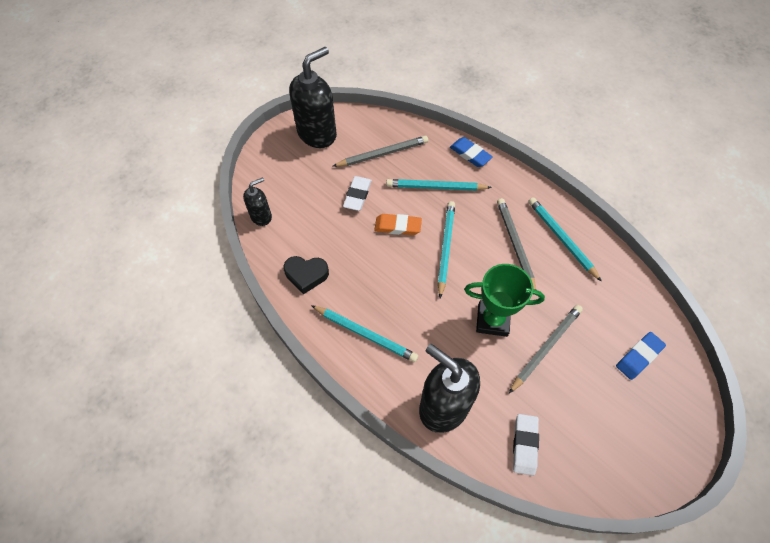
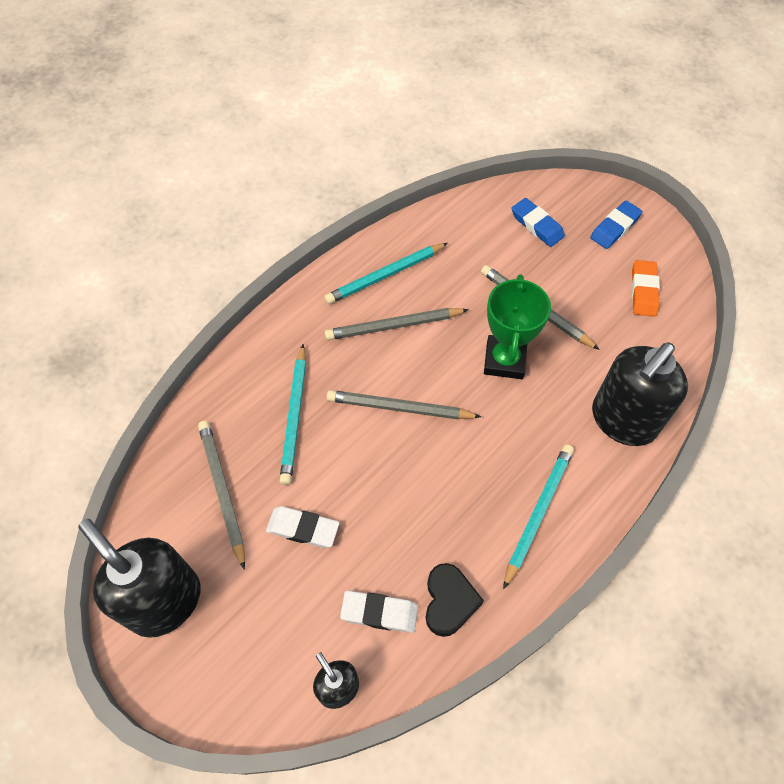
camera: 90 degrees left, 0 degrees up
orange eraser [374,214,422,235] -> orange eraser moved to [631,260,660,317]
turquoise pencil [438,201,455,298] -> grey pencil [327,390,482,420]
blue eraser [450,137,493,167] -> blue eraser moved to [590,201,642,249]
white eraser [513,414,539,476] -> white eraser moved to [340,590,418,633]

